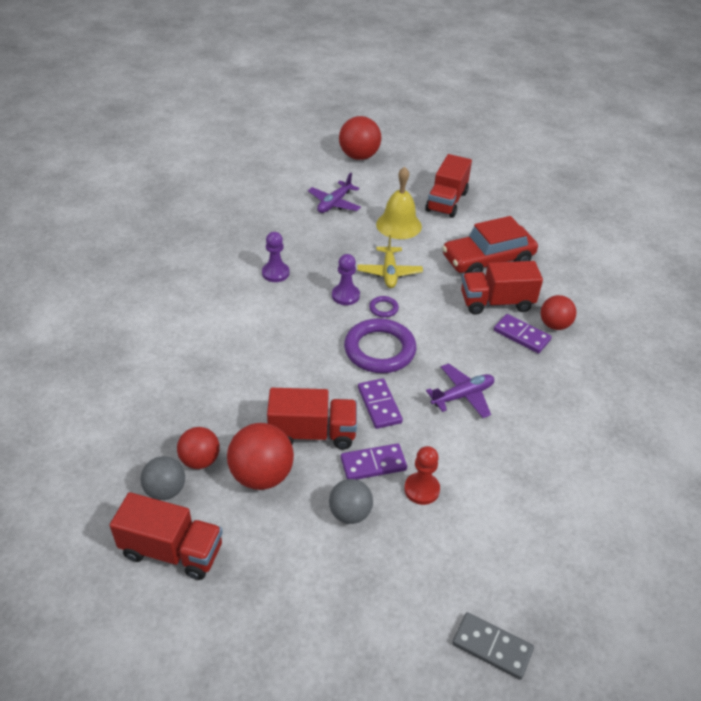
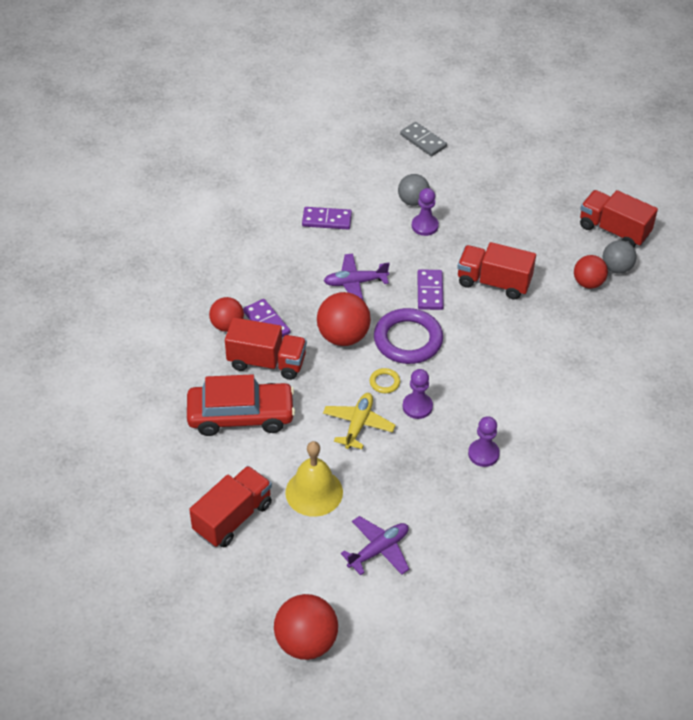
camera: 160 degrees left, 5 degrees up
red ball [227,423,294,490] -> red ball moved to [317,292,371,346]
grey ball [329,479,373,524] -> grey ball moved to [398,174,430,206]
purple domino [341,443,407,480] -> purple domino moved to [302,207,352,229]
purple ring [369,296,399,318] -> yellow ring [370,368,400,393]
red pawn [404,446,440,505] -> purple pawn [412,188,439,236]

